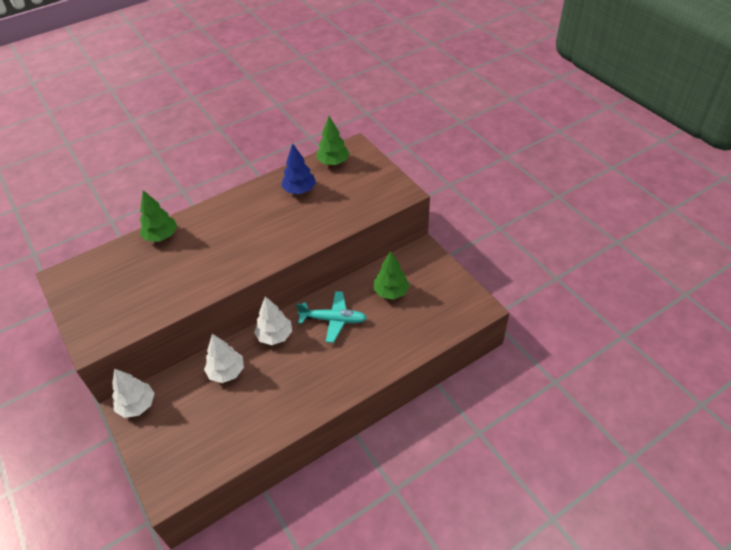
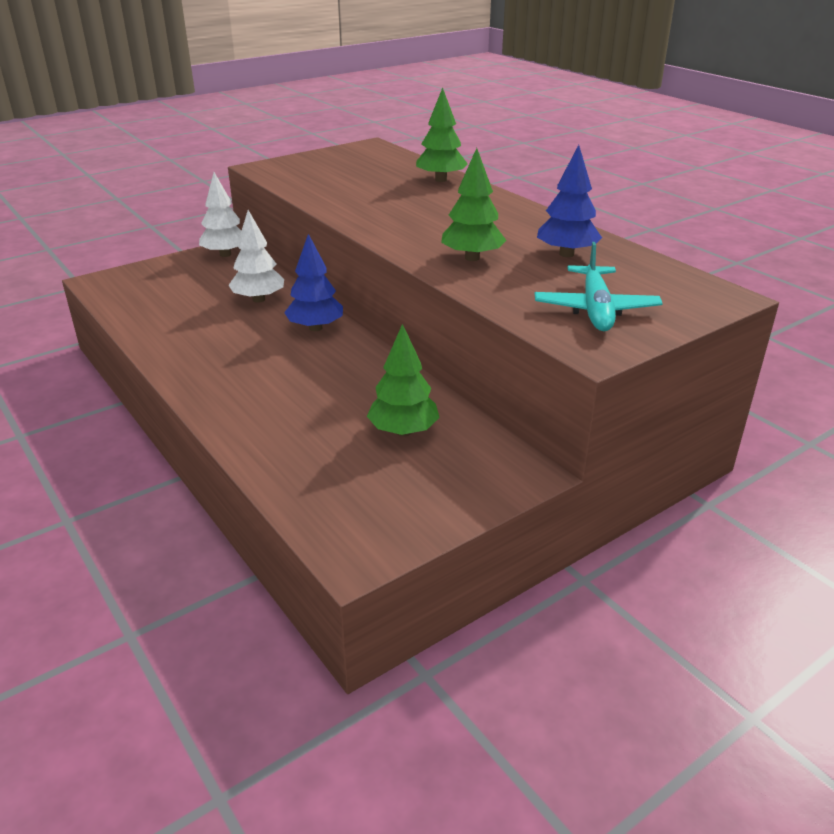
camera: 85 degrees right, 15 degrees down
white tree [254,296,292,345] -> blue tree [284,234,343,331]
turquoise plane [296,291,367,343] -> turquoise plane moved to [535,242,663,331]
green tree [317,116,350,165] -> green tree moved to [441,148,506,261]

